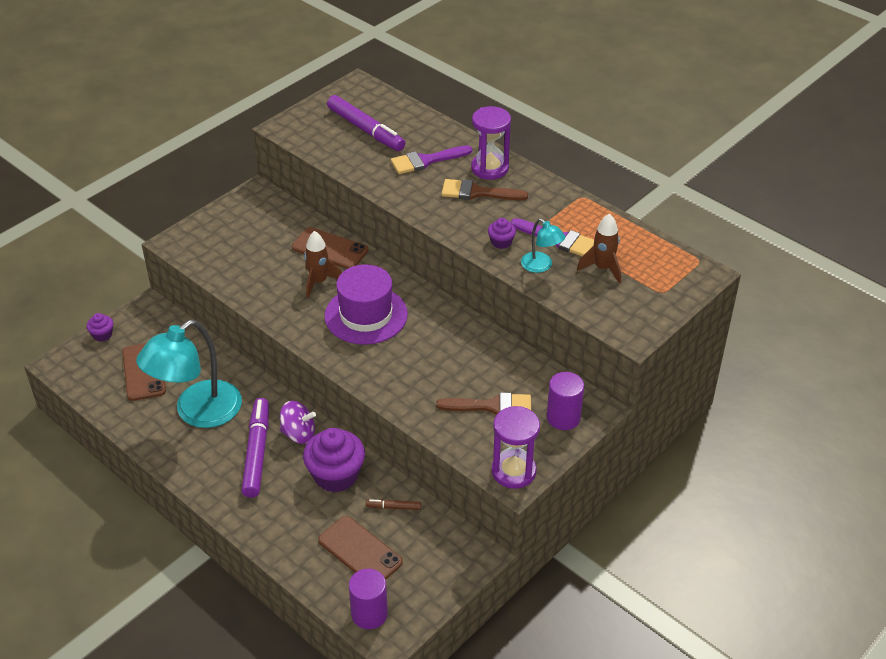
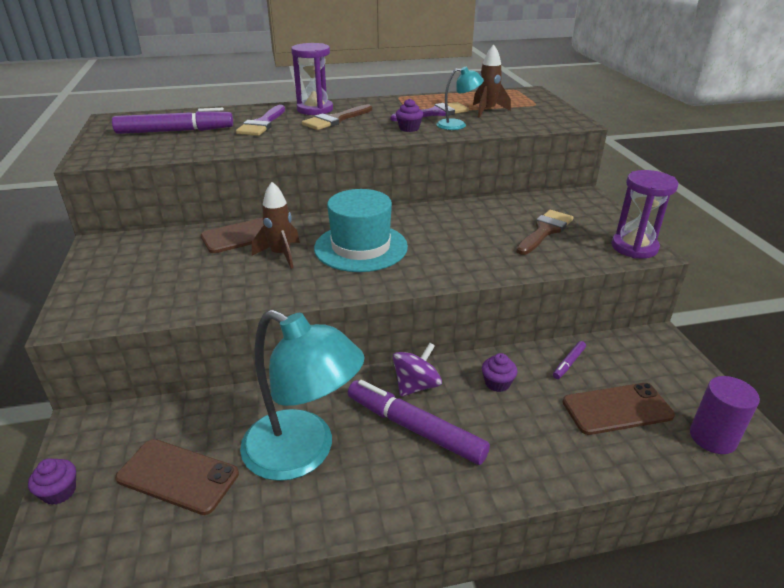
camera: 55 degrees left, 10 degrees down
turquoise lamp [136,320,242,428] -> turquoise lamp turned 45 degrees counterclockwise [240,310,365,481]
purple cupcake [303,428,365,492] -> purple cupcake [482,353,517,392], size x0.48
purple hat [324,264,408,345] -> turquoise hat [314,189,408,272]
brown marker [366,499,421,510] -> purple marker [553,341,586,379]
purple cylinder [547,372,584,430] -> none

